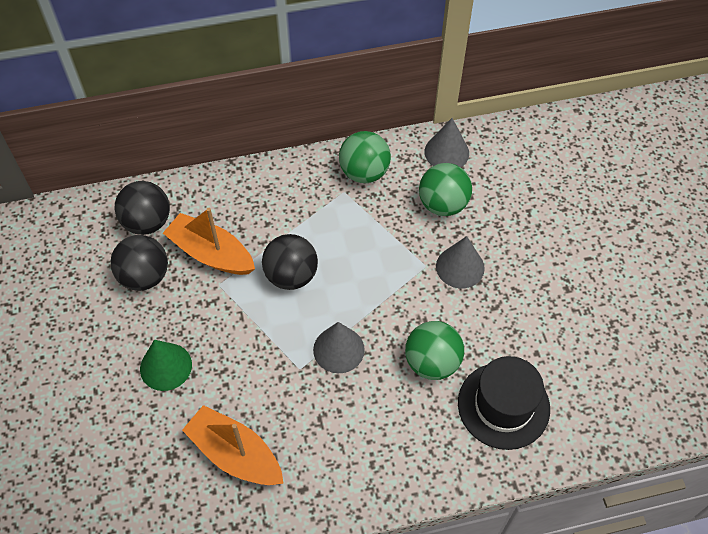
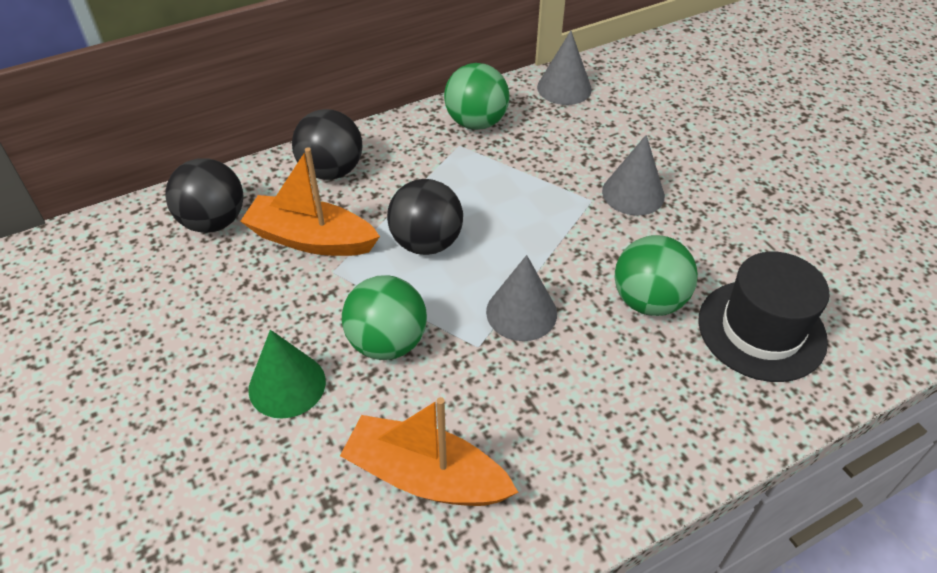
camera: 15 degrees left, 10 degrees down
black ball [111,235,168,291] -> black ball moved to [292,109,362,180]
green ball [419,163,472,216] -> green ball moved to [342,275,427,360]

